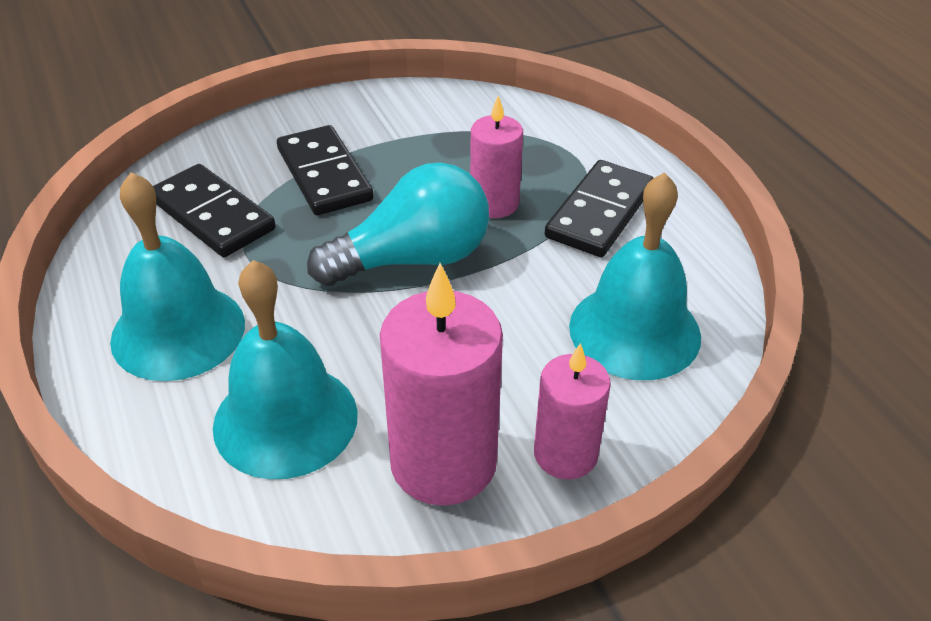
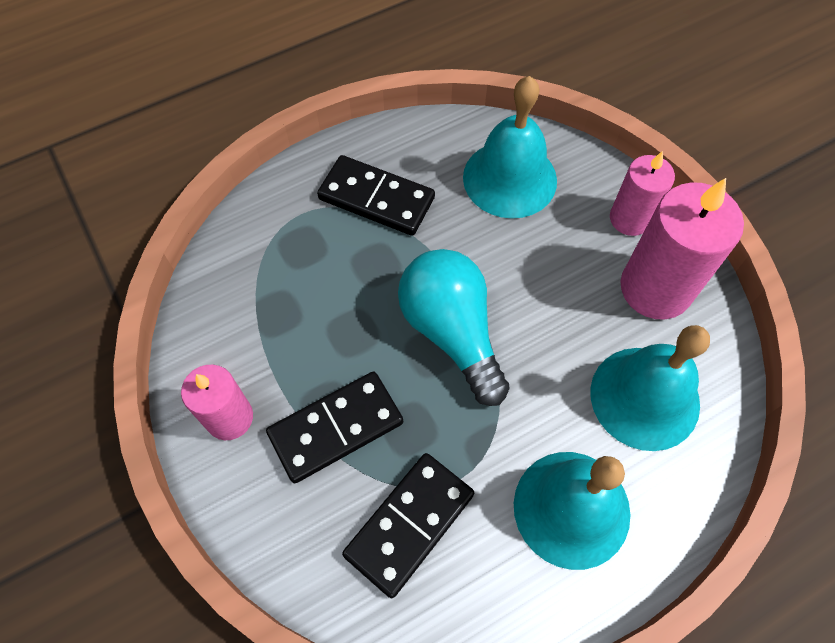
camera: 95 degrees left, 20 degrees up
pink candle [470,96,523,218] -> pink candle moved to [181,364,253,440]

